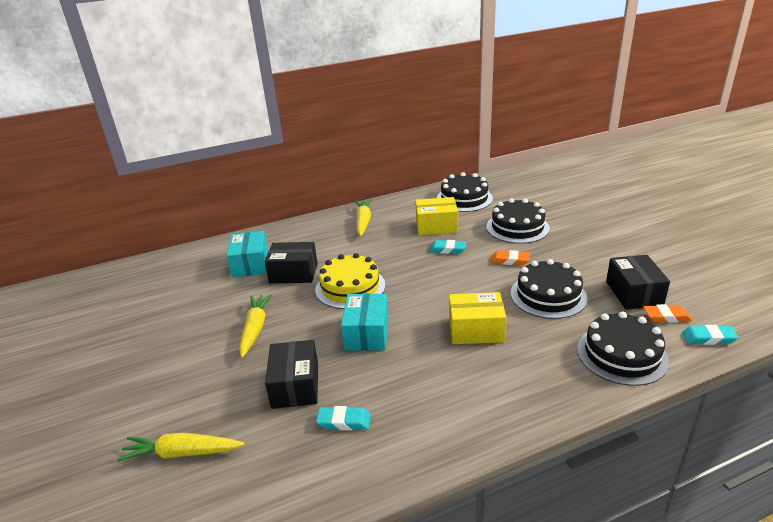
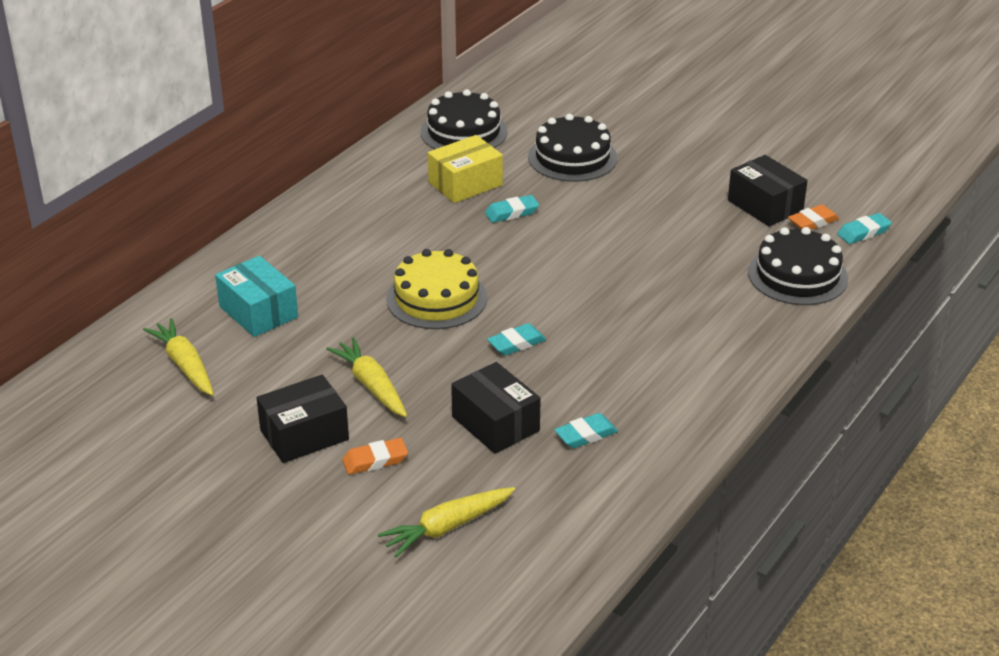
camera: 35 degrees left, 5 degrees up
black box [264,242,318,283] -> black box moved to [256,375,349,463]
turquoise box [341,293,389,350] -> turquoise eraser [487,323,546,356]
yellow carrot [355,200,372,236] -> yellow carrot moved to [143,318,214,396]
yellow box [449,292,507,344] -> none
orange eraser [491,250,530,265] -> orange eraser moved to [342,438,408,475]
black cake [511,259,588,319] -> none

